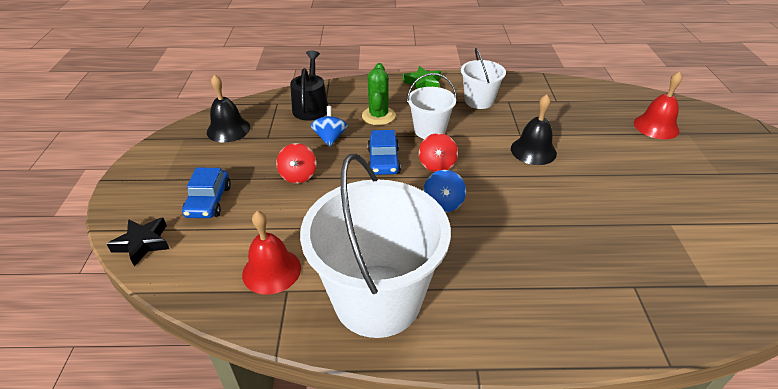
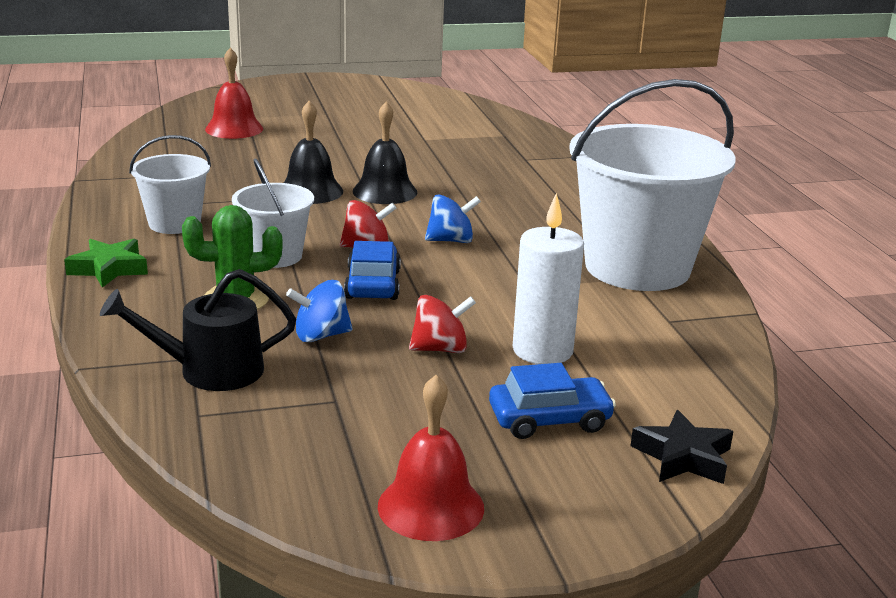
camera: 105 degrees left, 15 degrees down
black bell [207,74,251,143] -> black bell moved to [353,102,417,204]
red bell [242,211,301,295] -> red bell moved to [378,375,484,541]
blue car [367,130,401,175] -> blue car turned 75 degrees counterclockwise [344,241,401,300]
none -> white candle [513,193,584,364]

